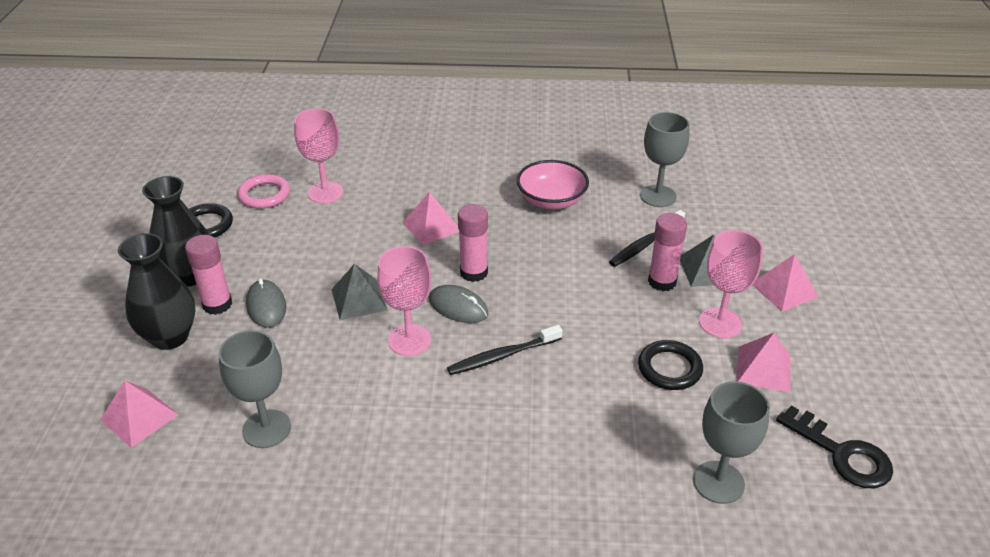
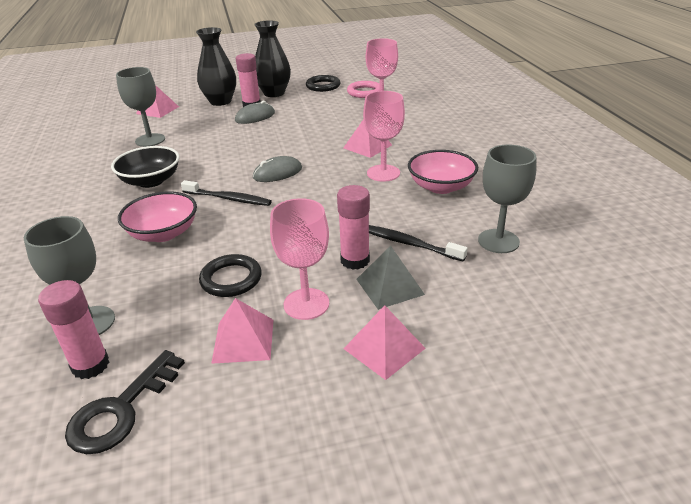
camera: 75 degrees right, 5 degrees down
grey pyramid [331,264,387,320] -> none
pink goblet [377,246,431,356] -> pink goblet moved to [363,91,405,182]
grey mouse [429,285,488,323] -> grey mouse turned 45 degrees clockwise [253,156,302,182]
black toothbrush [447,325,563,375] -> black toothbrush turned 150 degrees clockwise [181,180,272,206]
pink glue stick [458,204,488,282] -> pink glue stick moved to [38,280,109,379]
none -> black bowl [111,146,179,188]
none -> pink bowl [118,191,197,242]

